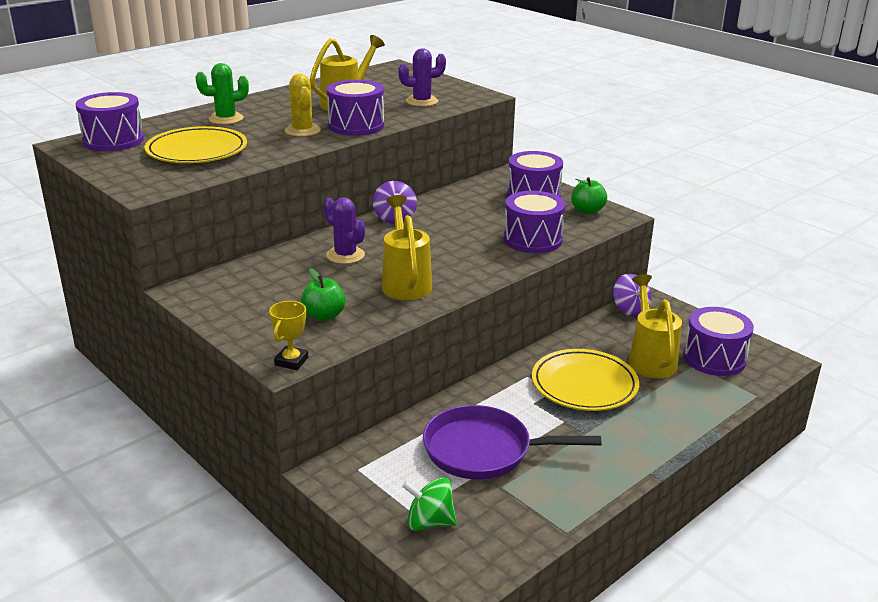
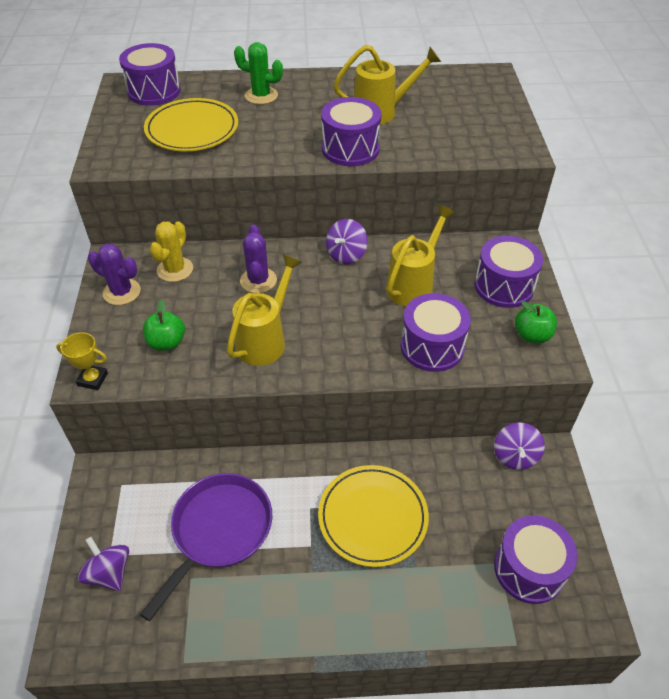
camera: 40 degrees right, 20 degrees up
yellow trophy [269,301,308,370] -> yellow trophy turned 45 degrees clockwise [56,332,108,390]
yellow cactus [285,74,321,137] -> yellow cactus moved to [150,221,193,282]
purple cactus [398,48,446,107] -> purple cactus moved to [88,244,141,305]
green spinning top [402,478,457,531] -> purple spinning top [78,537,129,591]
purple pan [423,405,601,480] -> purple pan turned 75 degrees clockwise [140,473,272,621]
yellow watering can [628,275,682,378] -> yellow watering can moved to [386,205,455,306]

